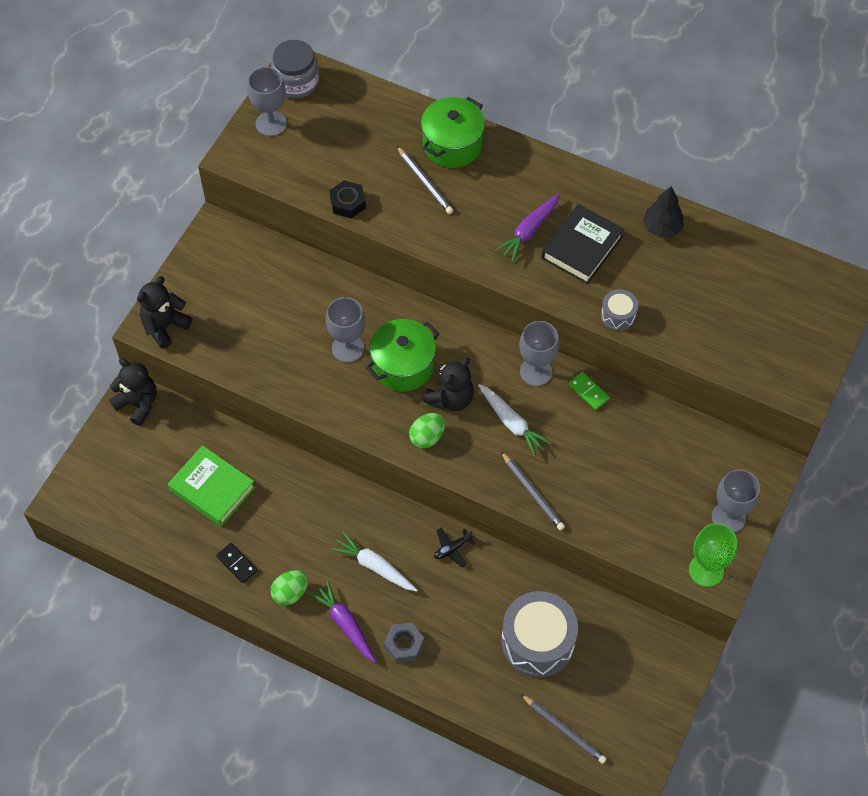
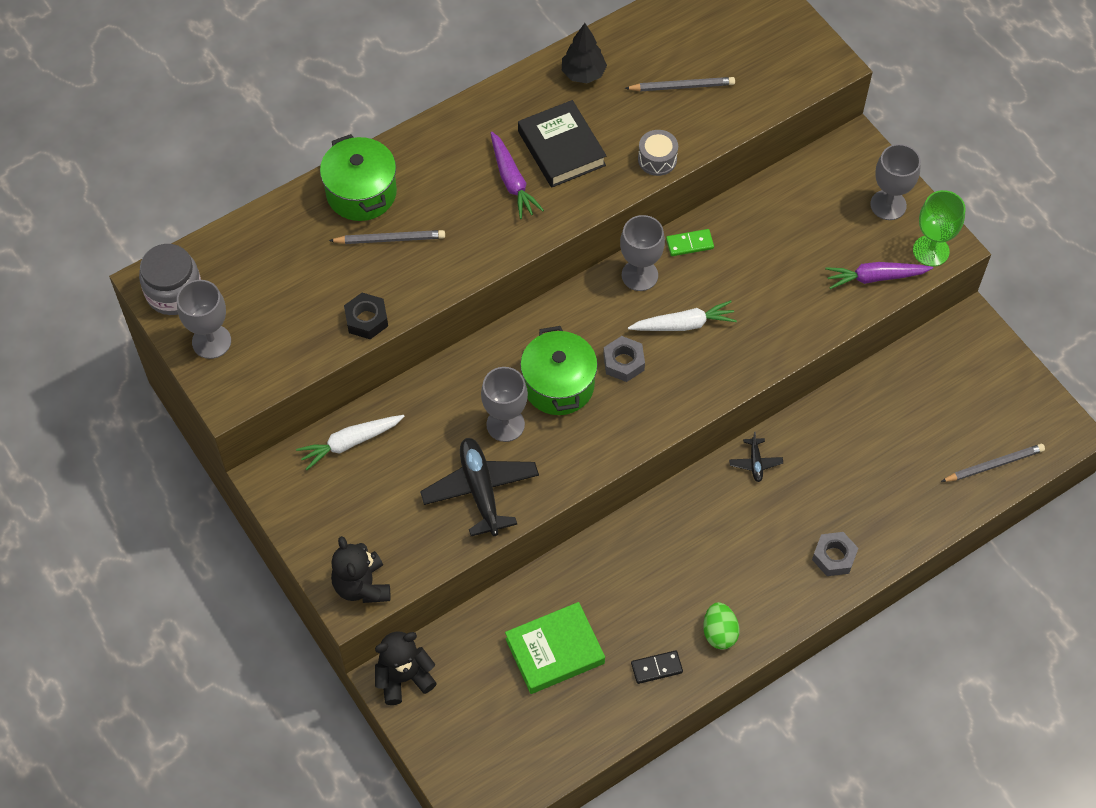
camera: 60 degrees left, 0 degrees up
purple carrot [309,580,376,663] -> purple carrot moved to [825,262,933,289]
white carrot [331,532,417,591] -> white carrot moved to [296,415,405,470]
green egg [409,413,445,448] -> none
black teddy bear [423,358,474,411] -> grey nut [603,336,645,382]
grey pencil [501,451,565,530] -> grey pencil moved to [624,77,735,91]
grey drum [501,591,578,677] -> none
none -> black plane [420,438,539,536]

